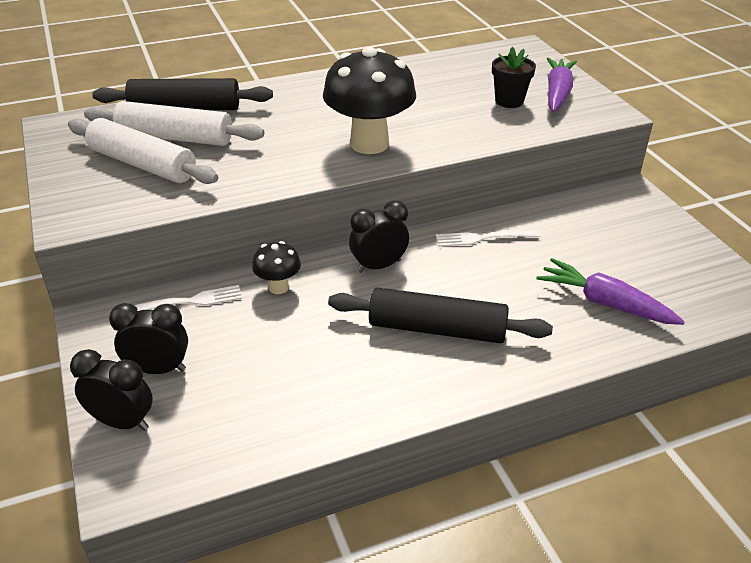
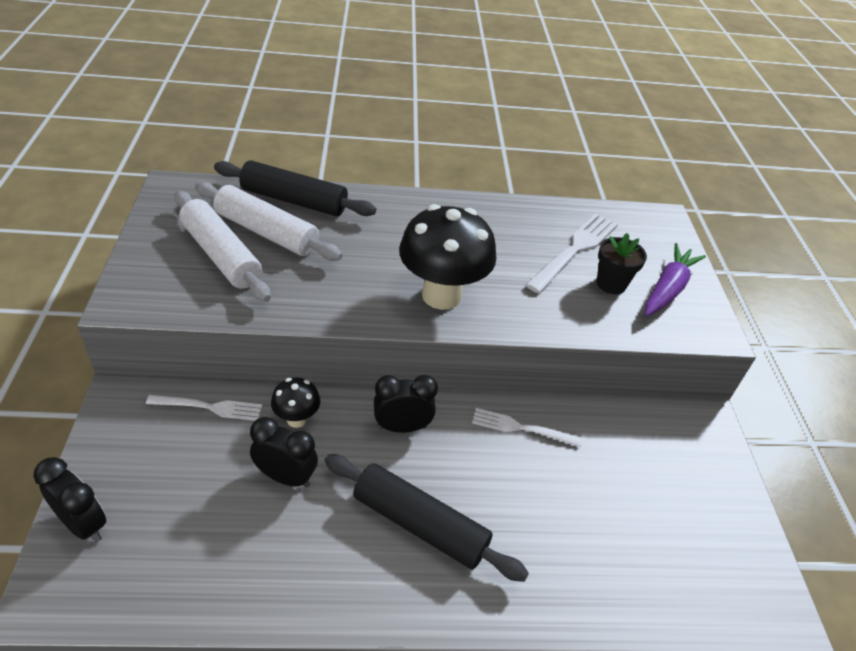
camera: 15 degrees right, 5 degrees up
black clock [109,303,188,374] -> black clock moved to [250,417,318,488]
purple carrot [537,258,685,325] -> none
none -> white fork [526,214,618,293]

